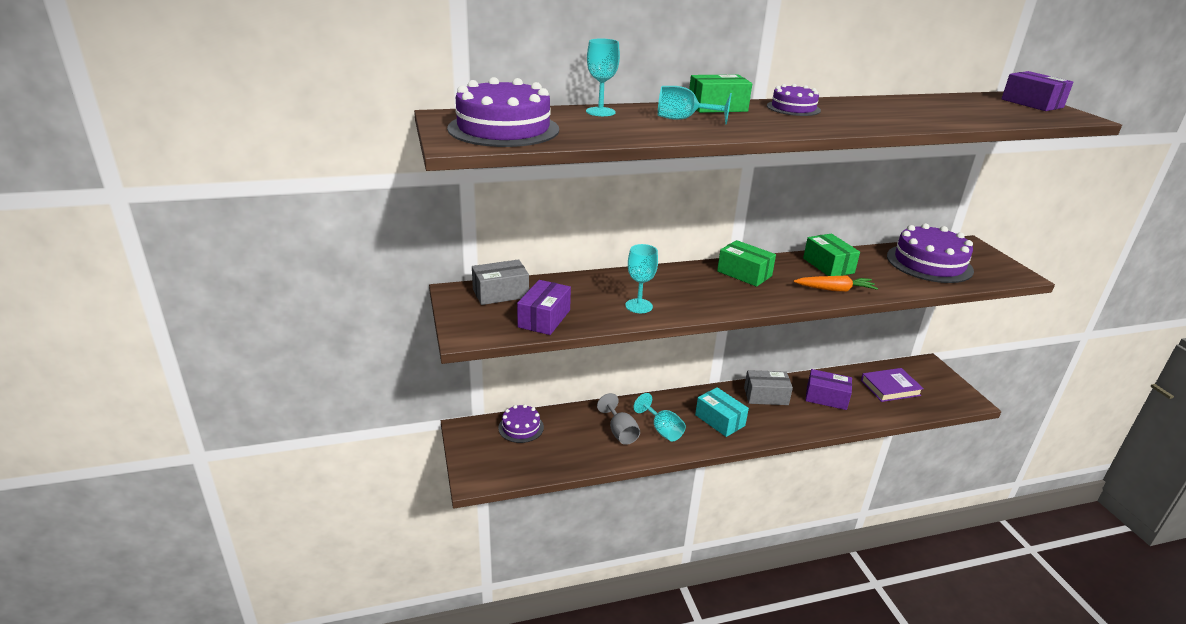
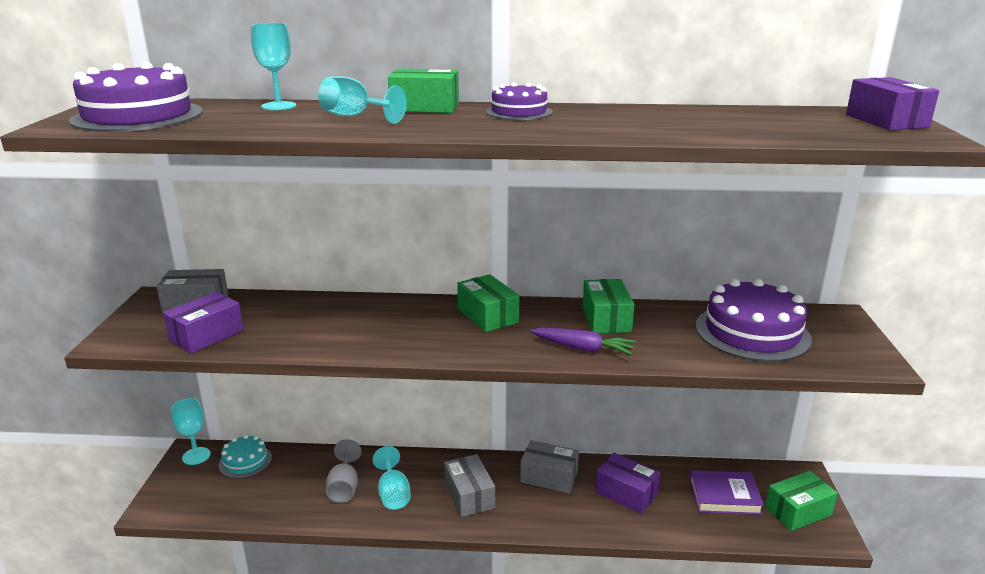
camera: 20 degrees right, 5 degrees down
purple cake [498,404,544,443] -> turquoise cake [219,435,272,479]
turquoise goblet [625,244,658,313] -> turquoise goblet moved to [171,398,211,465]
turquoise box [695,387,749,437] -> grey box [444,454,495,517]
orange carrot [794,276,878,292] -> purple carrot [529,328,635,355]
none -> green box [765,471,838,531]

